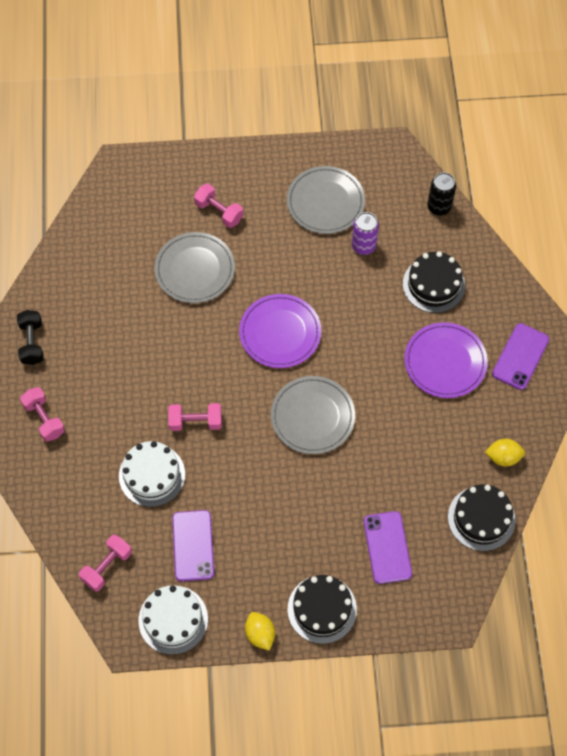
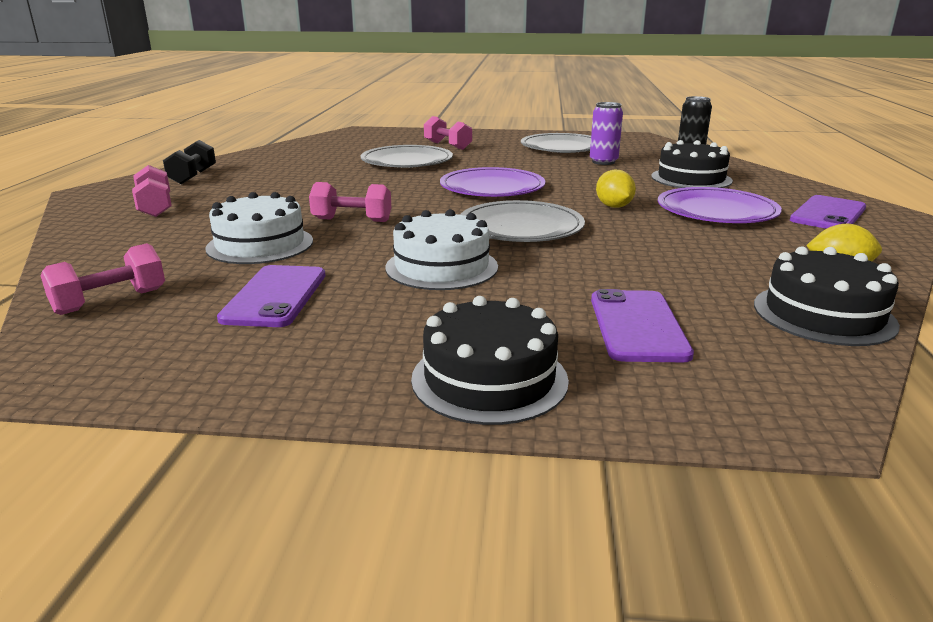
camera: 10 degrees right, 40 degrees down
white cake [138,585,208,655] -> white cake moved to [385,209,498,290]
yellow lemon [245,612,275,651] -> yellow lemon moved to [596,169,636,208]

